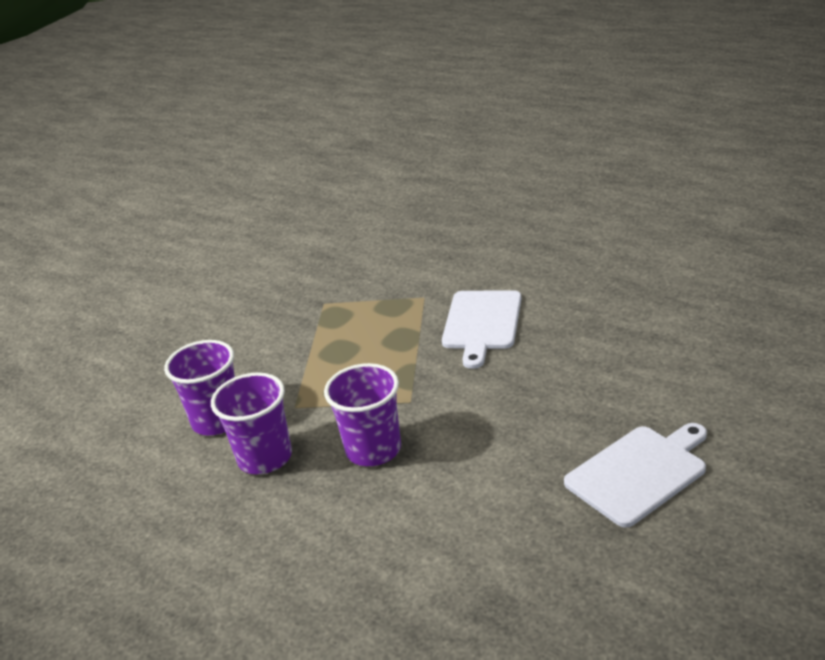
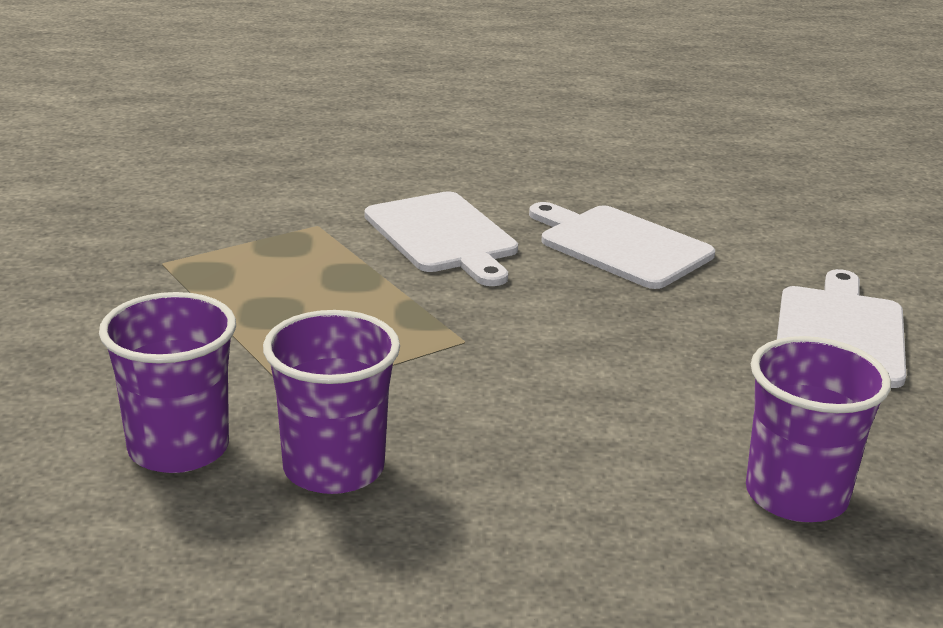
camera: 45 degrees left, 5 degrees down
purple cup [324,363,401,466] -> purple cup moved to [746,336,891,522]
none -> white cutting board [529,202,715,289]

